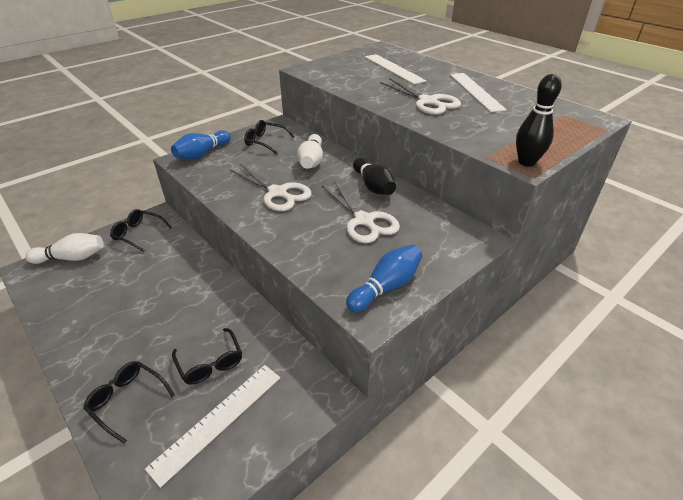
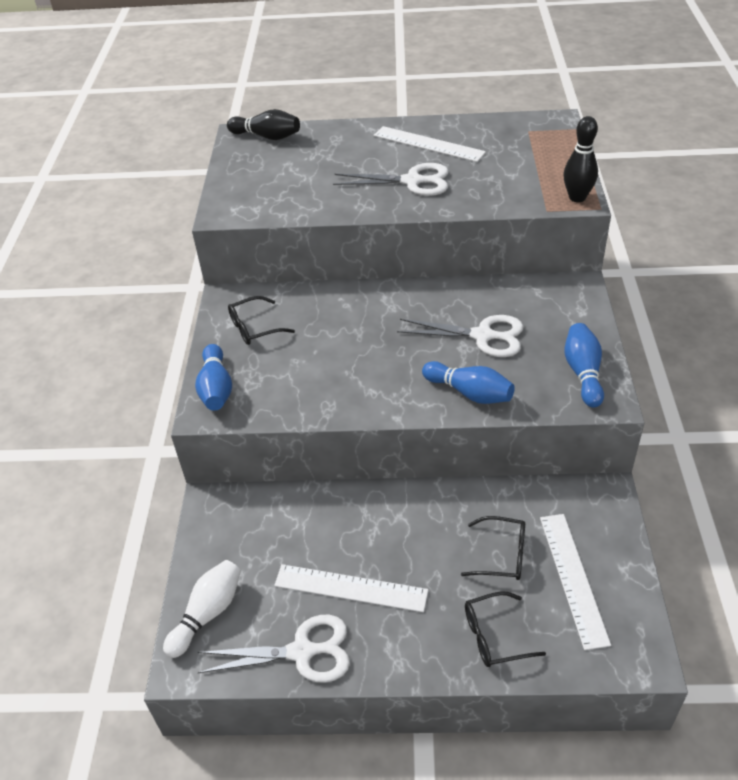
camera: 45 degrees left, 5 degrees up
black glasses [110,209,172,252] -> none
white scissors [229,164,311,211] -> white scissors moved to [197,615,350,683]
white bowling pin [297,134,323,169] -> none
black bowling pin [353,157,396,195] -> black bowling pin moved to [227,109,300,140]
white ruler [365,54,426,84] -> white ruler moved to [274,564,428,612]
none -> blue bowling pin [422,361,515,404]

